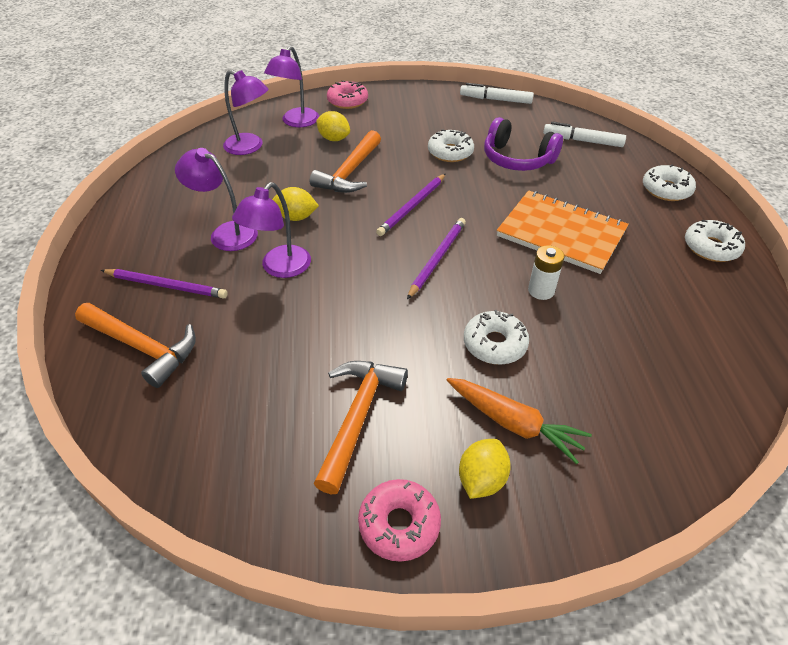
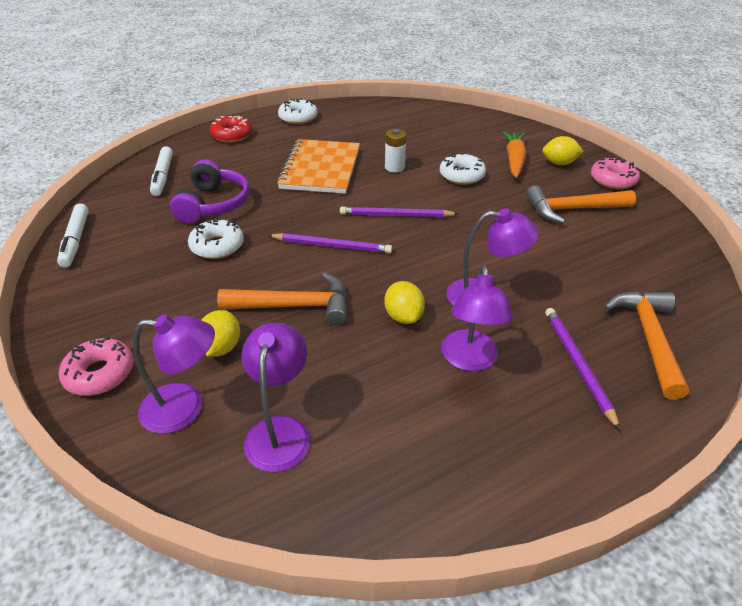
camera: 115 degrees left, 5 degrees down
white donut [643,164,696,201] -> red donut [210,116,252,143]

